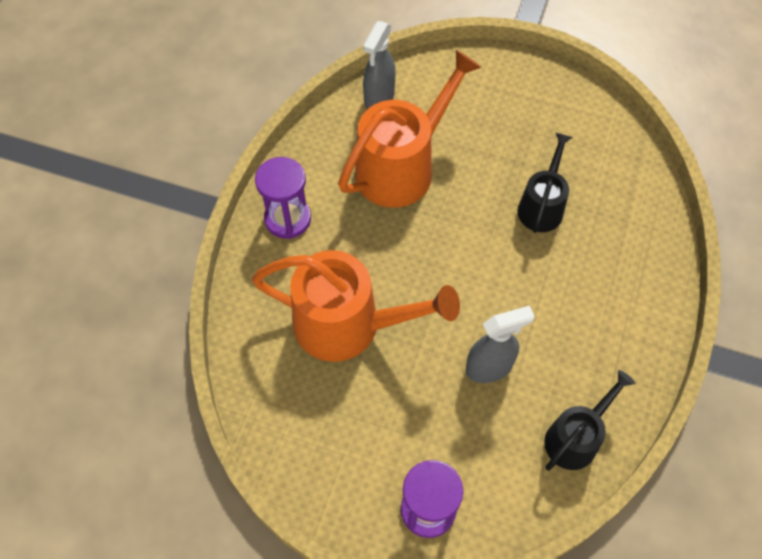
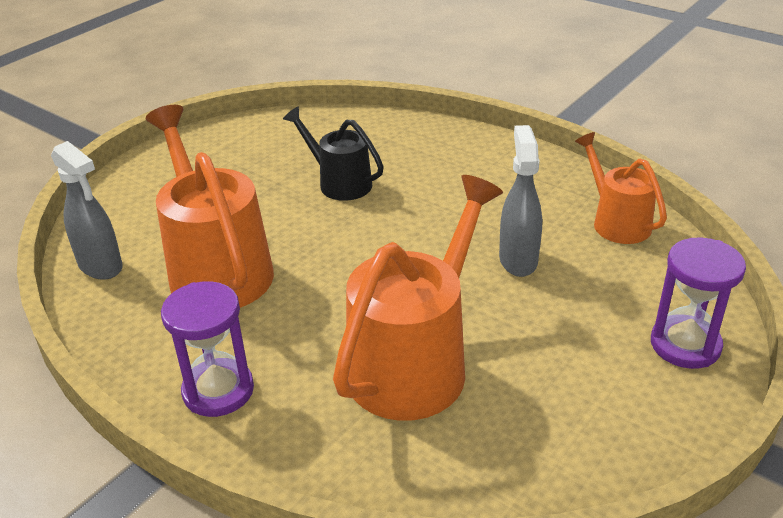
camera: 70 degrees left, 25 degrees down
black watering can [544,370,635,471] -> orange watering can [575,132,667,244]

